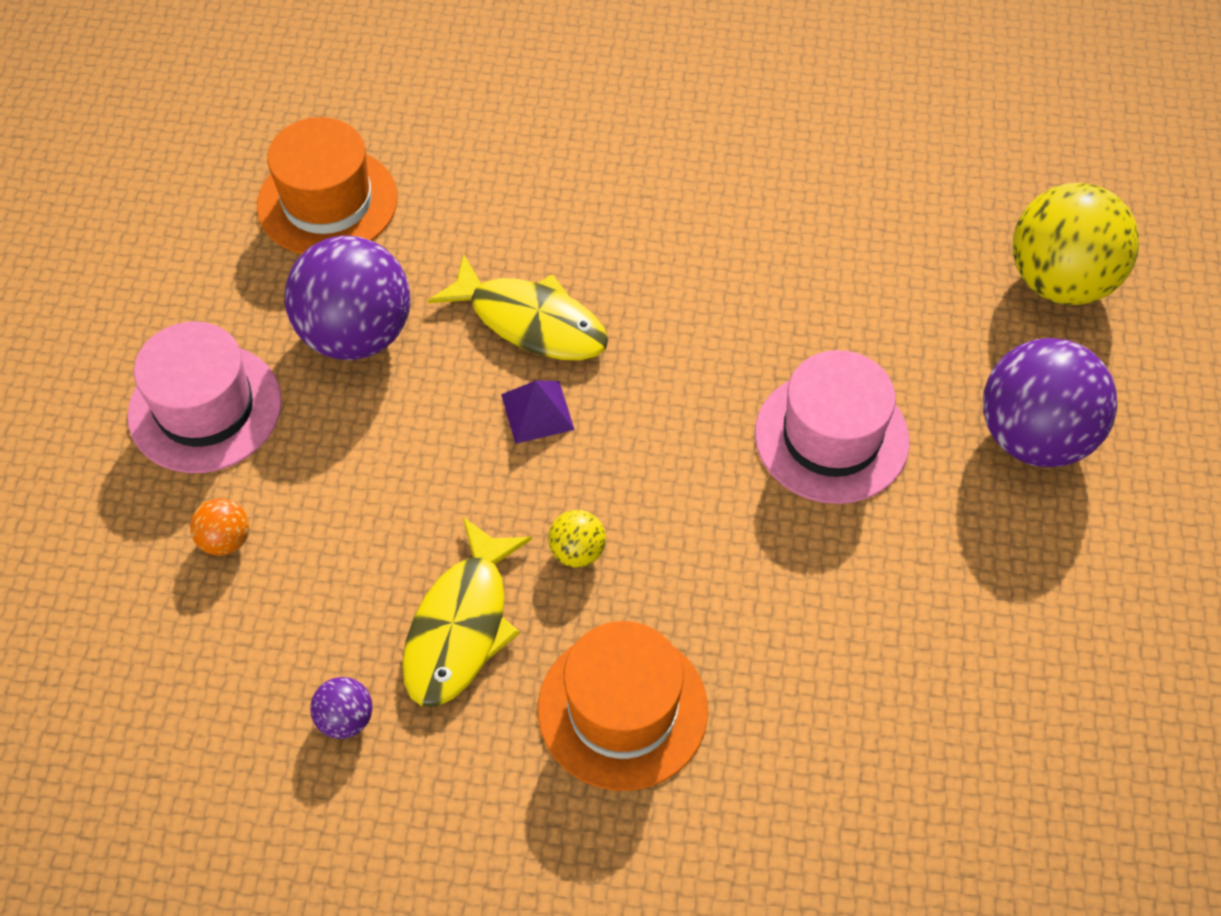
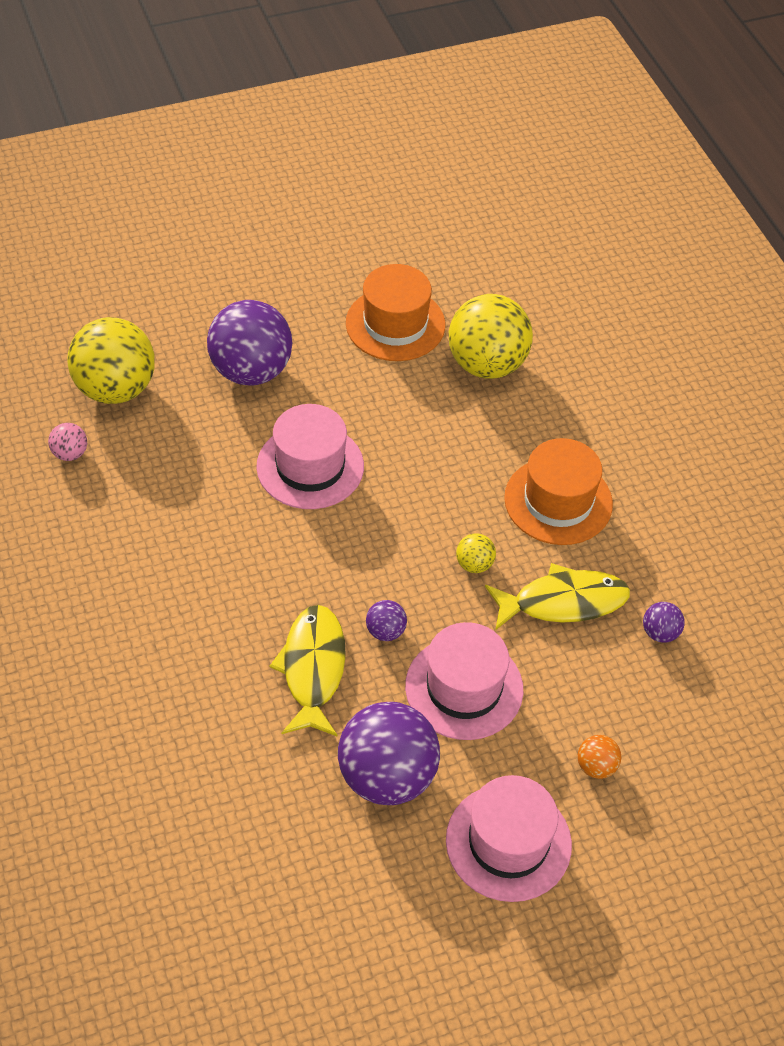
camera: 120 degrees left, 5 degrees down
orange hat [257,117,398,254] -> orange hat moved to [346,264,445,361]
purple pyramid [501,381,575,444] -> purple ball [366,600,407,641]
none -> pink ball [48,423,87,461]
none -> pink hat [405,622,523,740]
none -> yellow ball [449,294,533,379]

